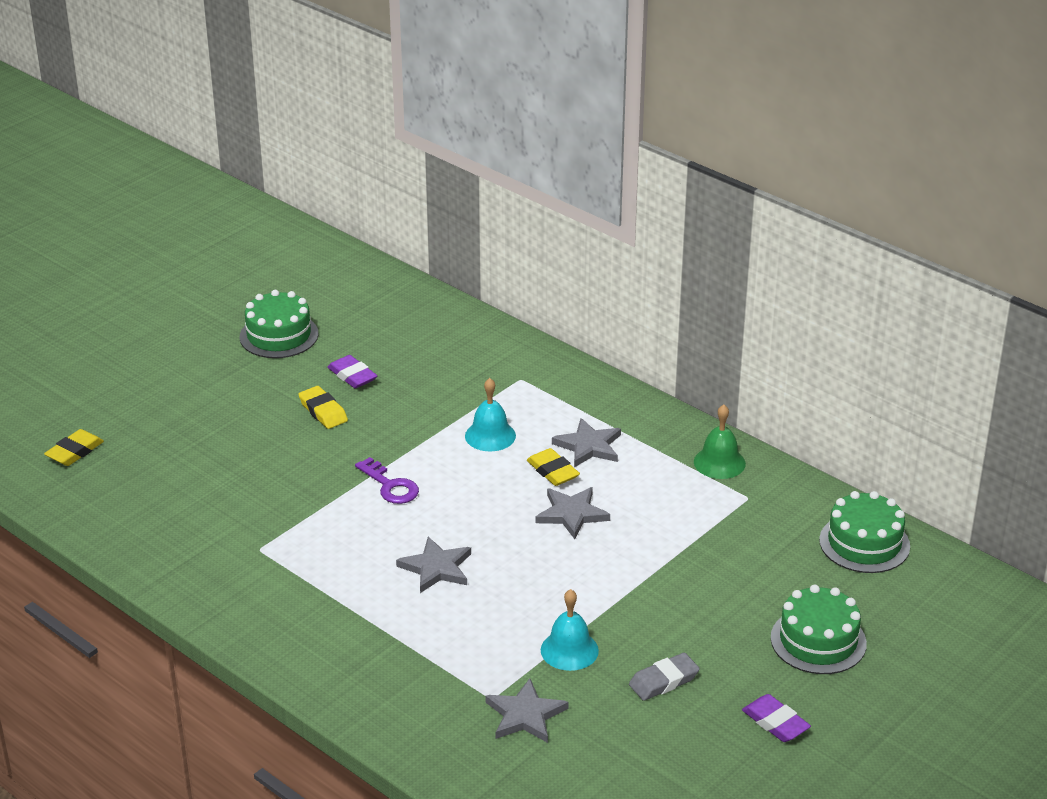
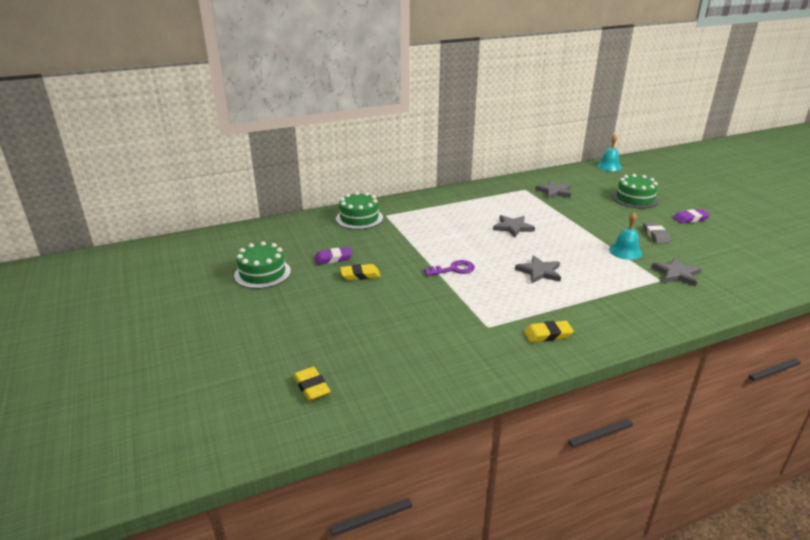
camera: 65 degrees left, 5 degrees down
turquoise bell [465,378,516,451] -> turquoise bell moved to [597,135,622,171]
yellow eraser [527,448,580,486] -> yellow eraser moved to [524,321,574,342]
grey star [552,418,621,467] -> grey star moved to [535,180,571,198]
green bell [694,405,746,479] -> none
green cake [819,491,910,573] -> green cake moved to [336,192,383,230]

